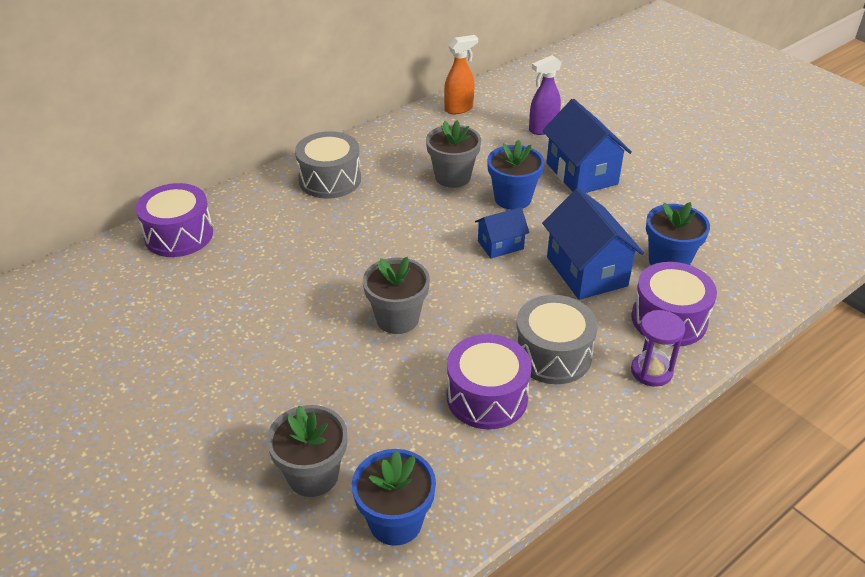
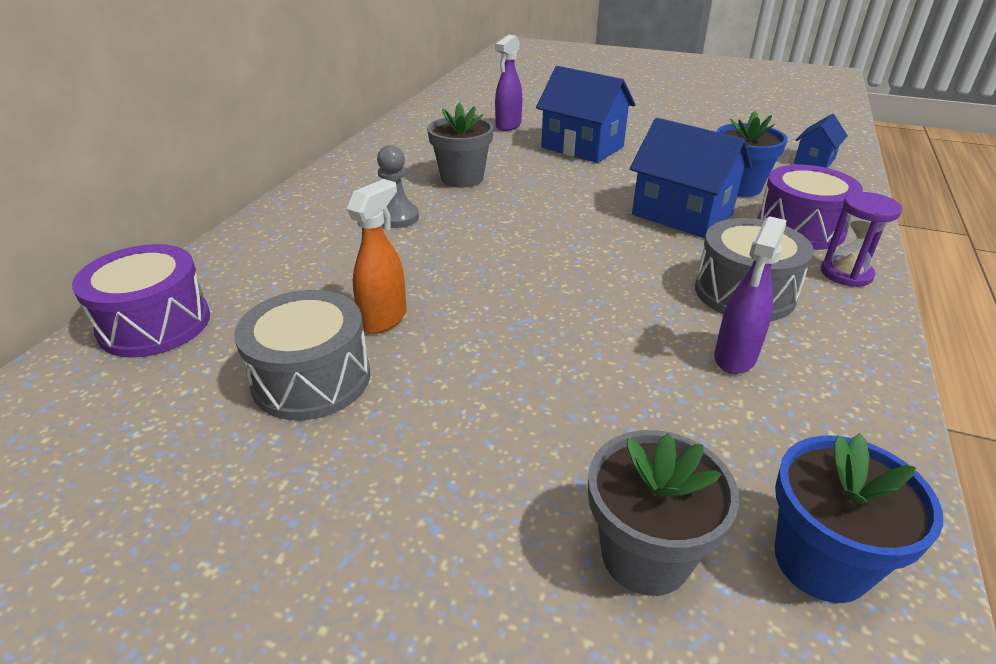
camera: 30 degrees left, 5 degrees down
grey drum [295,131,361,199] -> grey drum moved to [234,290,370,420]
grey flower pot [363,257,430,334] -> none
orange spray bottle [444,35,478,114] -> orange spray bottle moved to [347,179,407,334]
purple drum [446,334,532,429] -> purple spray bottle [714,216,787,374]
blue house [475,207,529,258] -> blue house moved to [794,114,848,168]
blue flower pot [487,140,545,210] -> none
none -> grey pawn [377,145,419,228]

